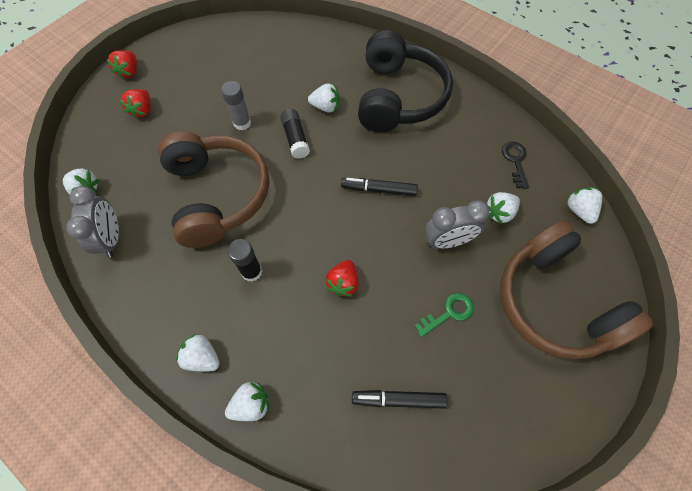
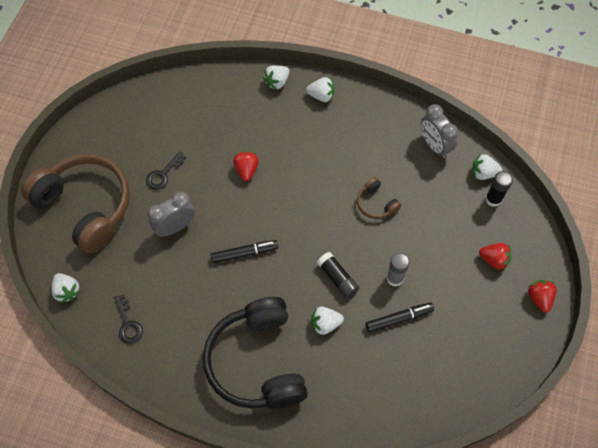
camera: 160 degrees right, 0 degrees up
red strawberry [119,89,150,119] -> red strawberry turned 120 degrees clockwise [479,243,511,270]
brown headphones [158,131,270,248] -> brown headphones [357,177,401,219], size x0.42
black glue stick [228,239,262,282] -> black glue stick moved to [486,171,513,207]
black marker [352,390,448,409] -> black marker moved to [366,303,434,333]
green key [415,293,474,337] -> black key [146,151,186,190]
white strawberry [487,192,520,224] -> none

